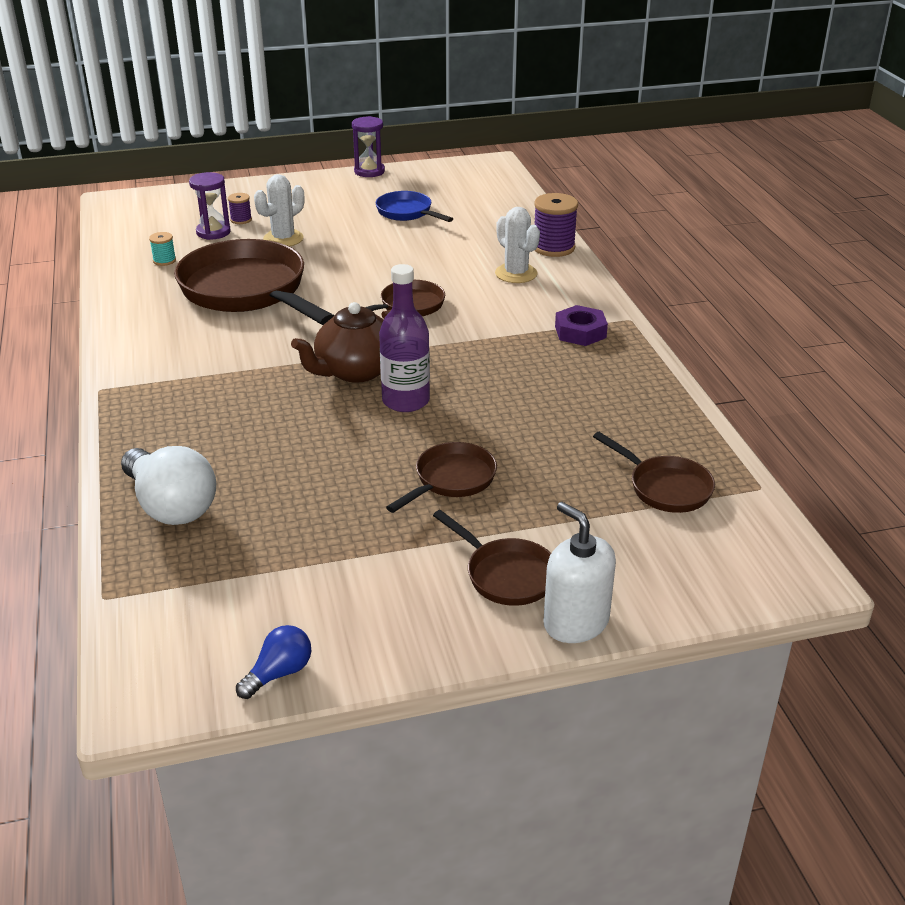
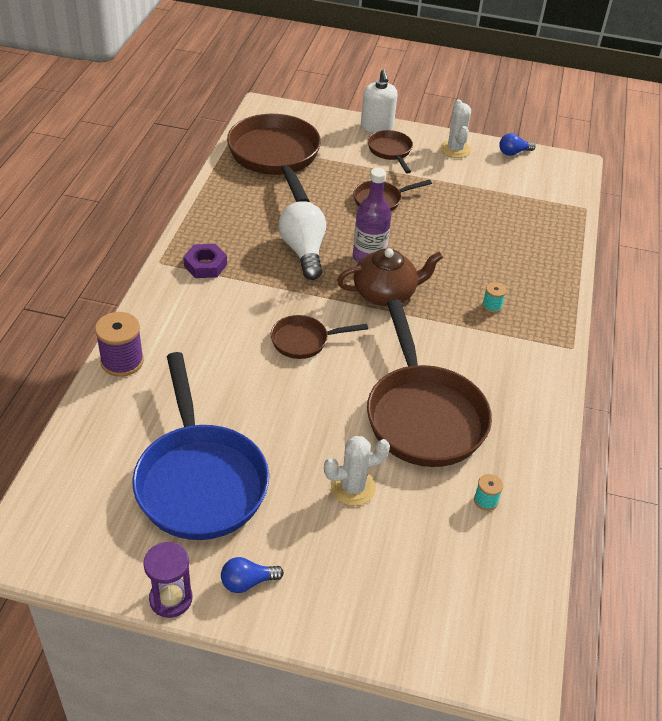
camera: 155 degrees left, 10 degrees up
white light bulb [121,446,216,525] -> white light bulb moved to [278,201,326,280]
purple hourglass [189,172,231,240] -> none
purple spool [228,193,252,224] -> none
blue pan [376,191,453,222] -> blue pan [132,352,269,540], size x2.02
white cactus [495,207,540,283] -> white cactus moved to [440,99,471,158]
brown pan [593,432,715,513] -> brown pan [227,114,321,202], size x2.02
none -> blue light bulb [221,557,284,593]
none -> turquoise spool [482,282,507,313]

